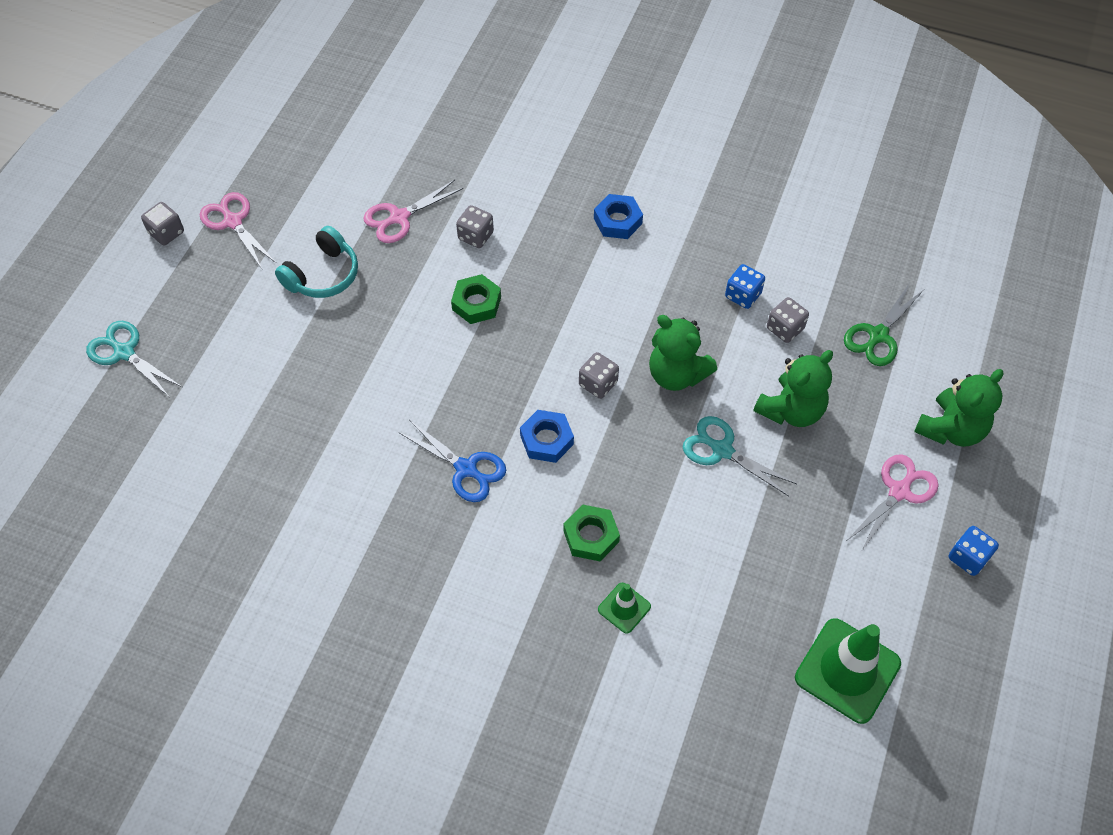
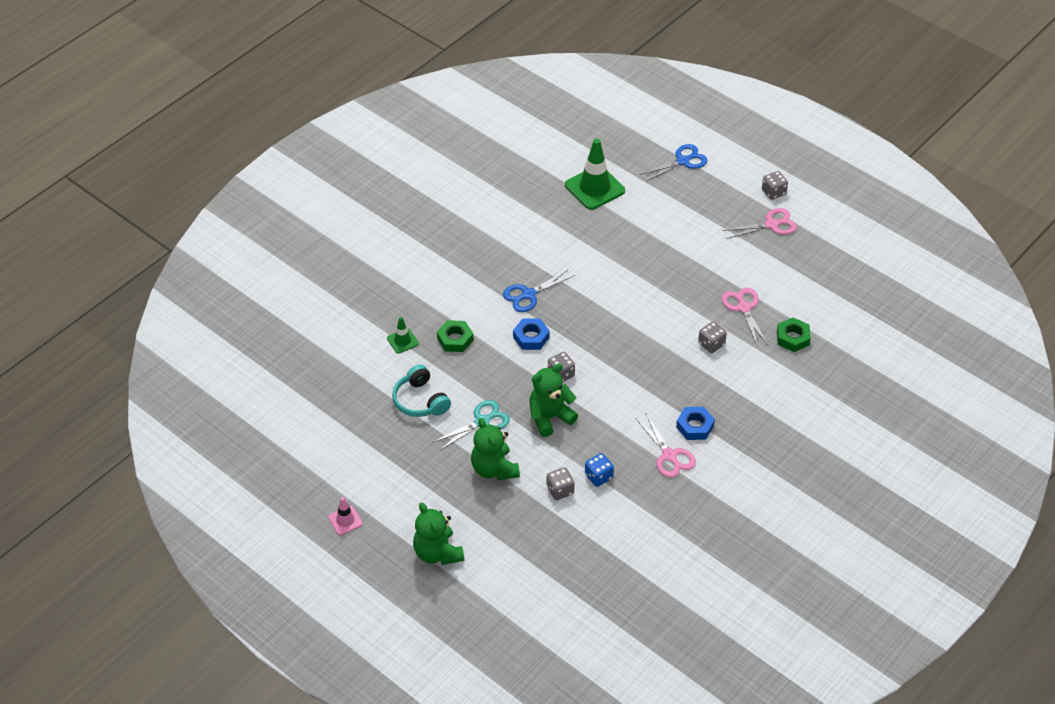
camera: 110 degrees right, 10 degrees down
turquoise scissors [86,321,182,397] -> blue scissors [640,144,708,182]
turquoise headphones [275,226,358,298] -> turquoise headphones moved to [392,364,451,417]
green nut [451,274,501,324] -> green nut moved to [777,318,811,352]
green traffic cone [795,618,901,724] -> green traffic cone moved to [565,139,625,210]
green scissors [844,283,924,366] -> none
pink scissors [847,454,939,552] -> pink scissors moved to [636,414,696,478]
blue dice [949,526,999,576] -> pink traffic cone [328,497,363,535]

